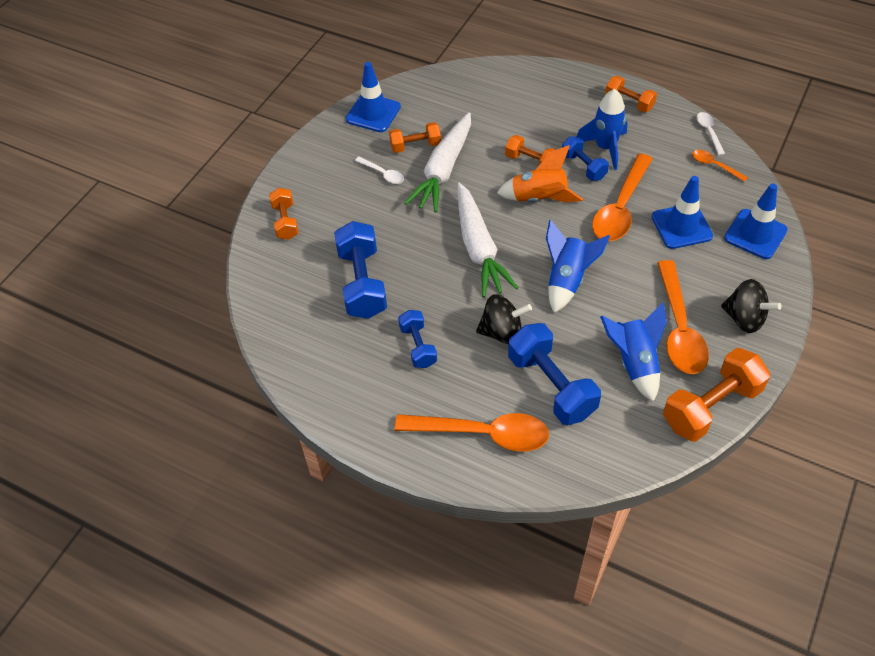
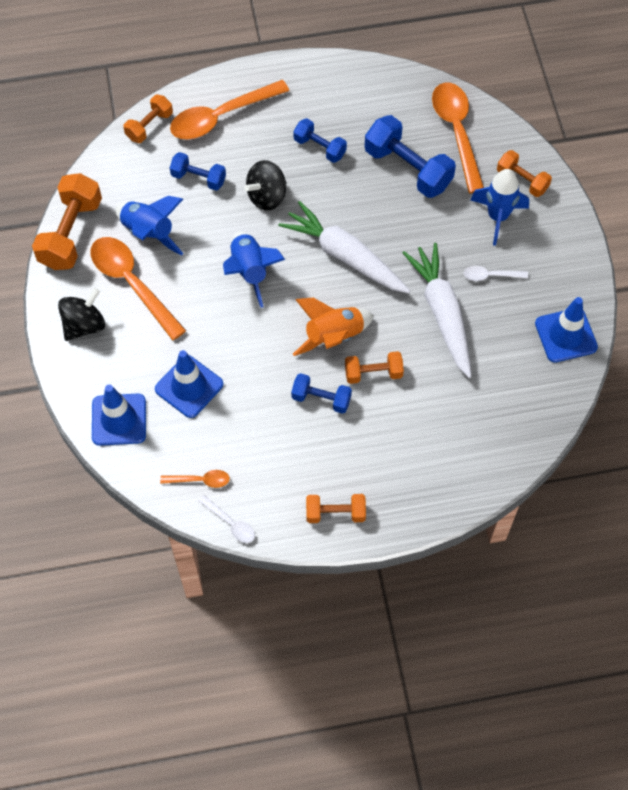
camera: 140 degrees right, 10 degrees up
orange dumbbell [389,122,441,153] -> orange dumbbell moved to [123,95,173,143]
blue dumbbell [508,323,601,425] -> blue dumbbell [170,152,226,191], size x0.58
blue rocket [577,89,628,170] -> blue rocket moved to [471,169,529,246]
orange spoon [592,153,653,241] -> orange spoon moved to [432,83,484,194]
black spinning top [721,279,782,333] -> black spinning top turned 135 degrees clockwise [58,288,105,341]

